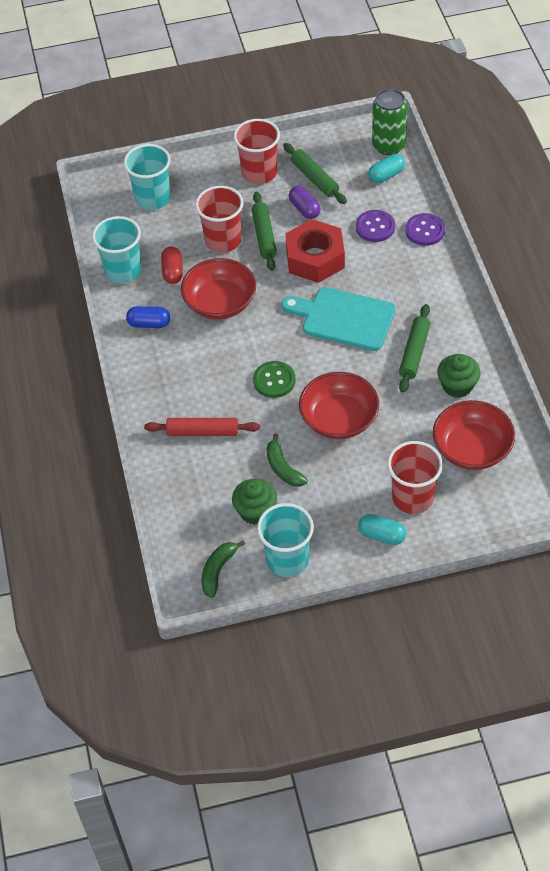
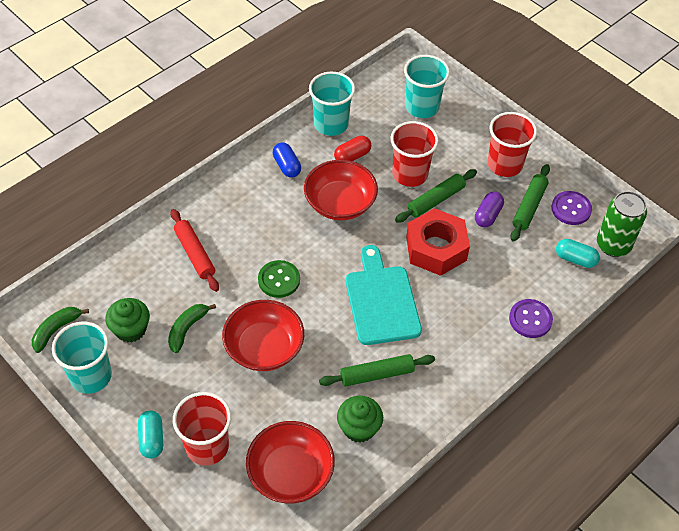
camera: 55 degrees right, 0 degrees up
green banana [202,540,245,598] -> green banana turned 45 degrees counterclockwise [32,307,89,353]
purple button [356,210,395,242] -> purple button moved to [551,191,592,225]

